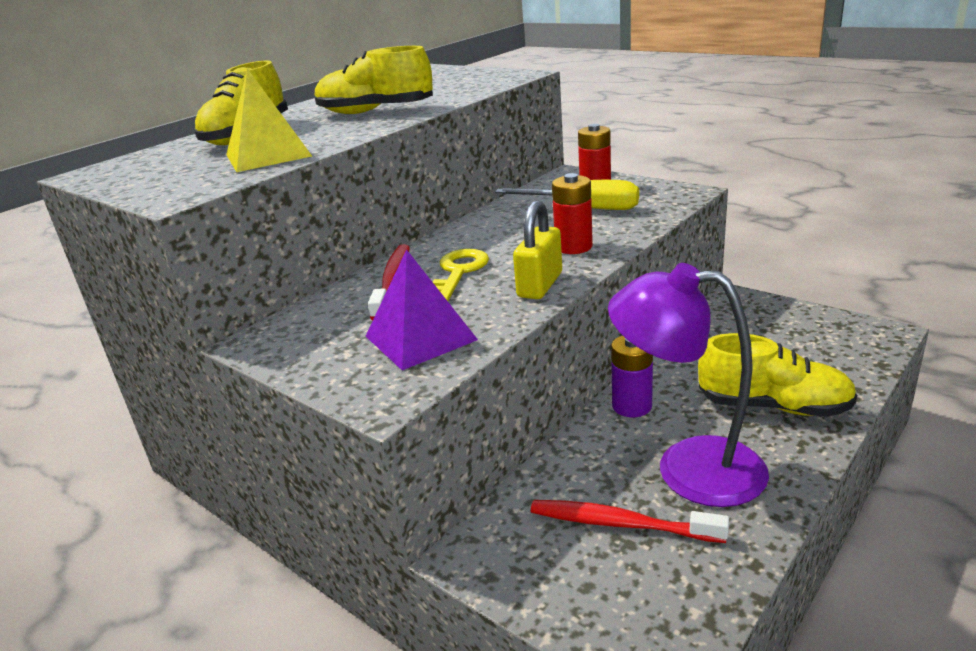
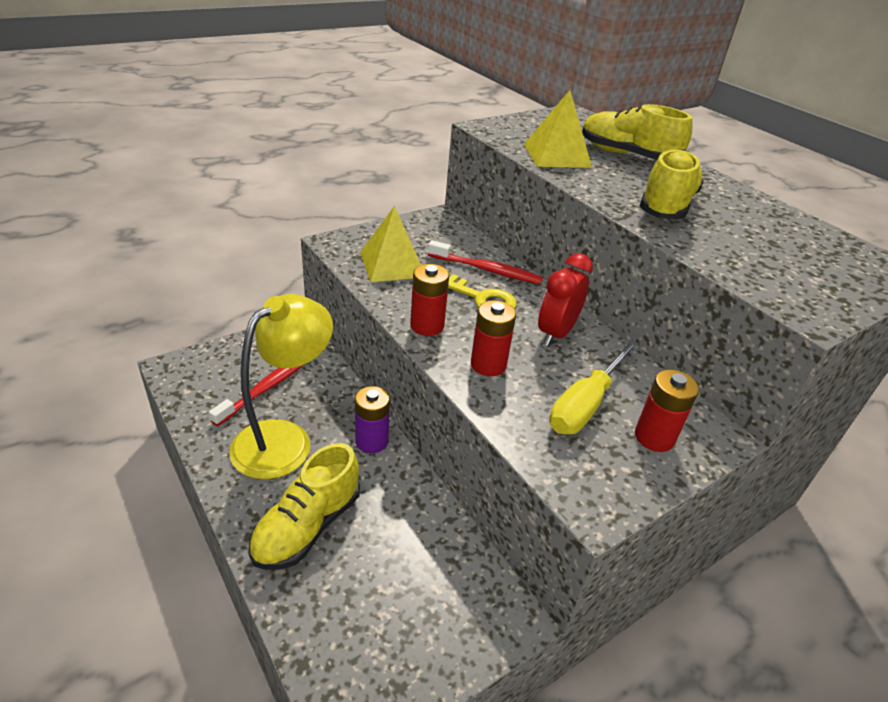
camera: 100 degrees right, 10 degrees up
purple pyramid [365,249,478,371] -> yellow pyramid [360,206,421,282]
yellow padlock [513,200,562,299] -> red battery [410,264,449,336]
purple lamp [608,263,769,507] -> yellow lamp [229,294,333,479]
none -> red clock [538,253,593,346]

